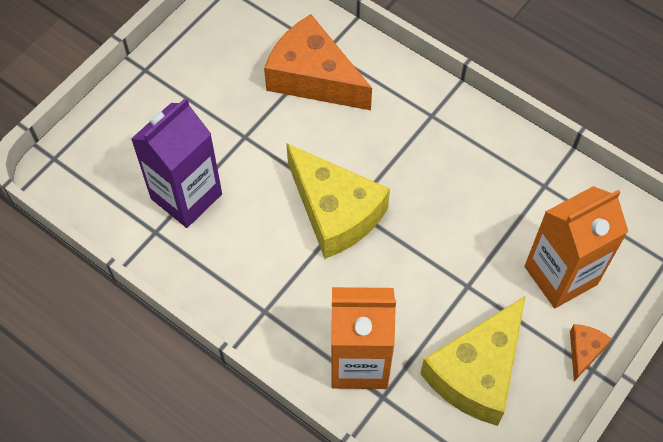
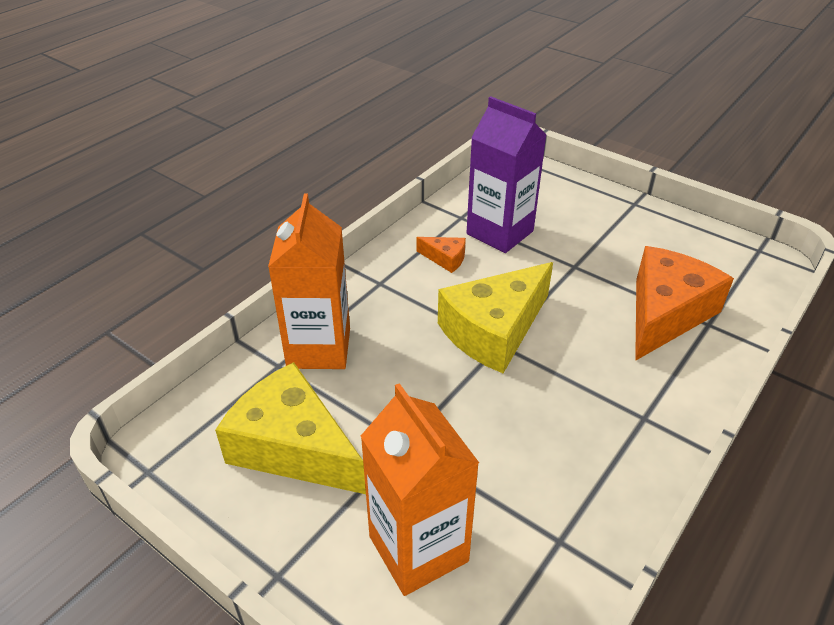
camera: 90 degrees right, 20 degrees down
orange cheese [570,324,612,381] -> orange cheese moved to [417,237,466,273]

